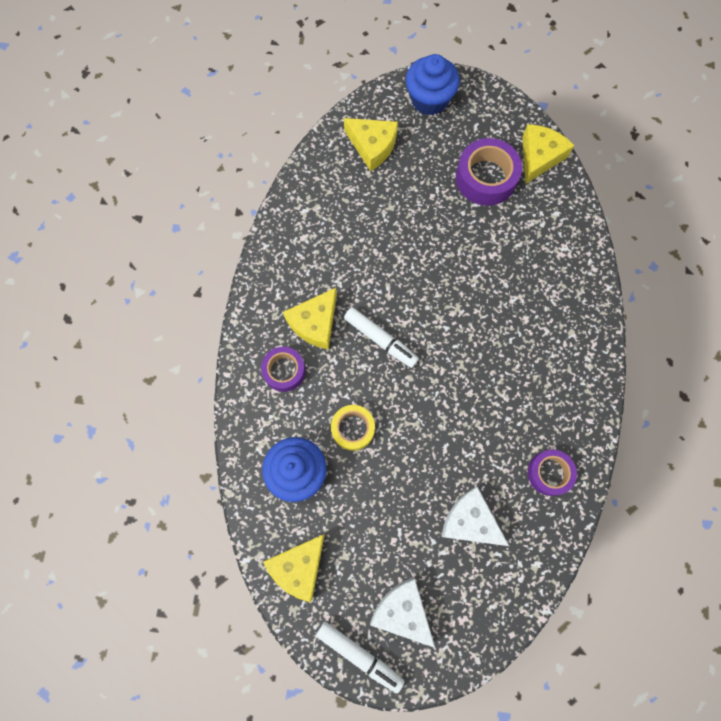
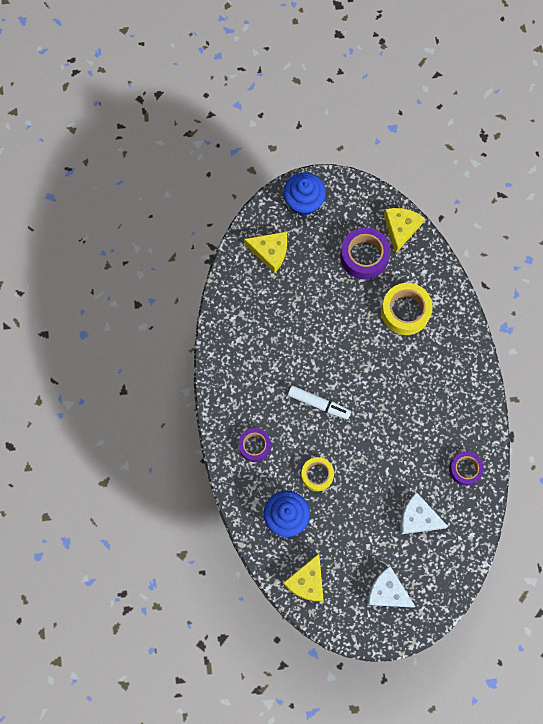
camera: 15 degrees left, 0 degrees up
yellow cheese [283,288,337,349] -> none
white marker [316,622,404,694] -> none
none -> yellow tape [381,283,433,335]

